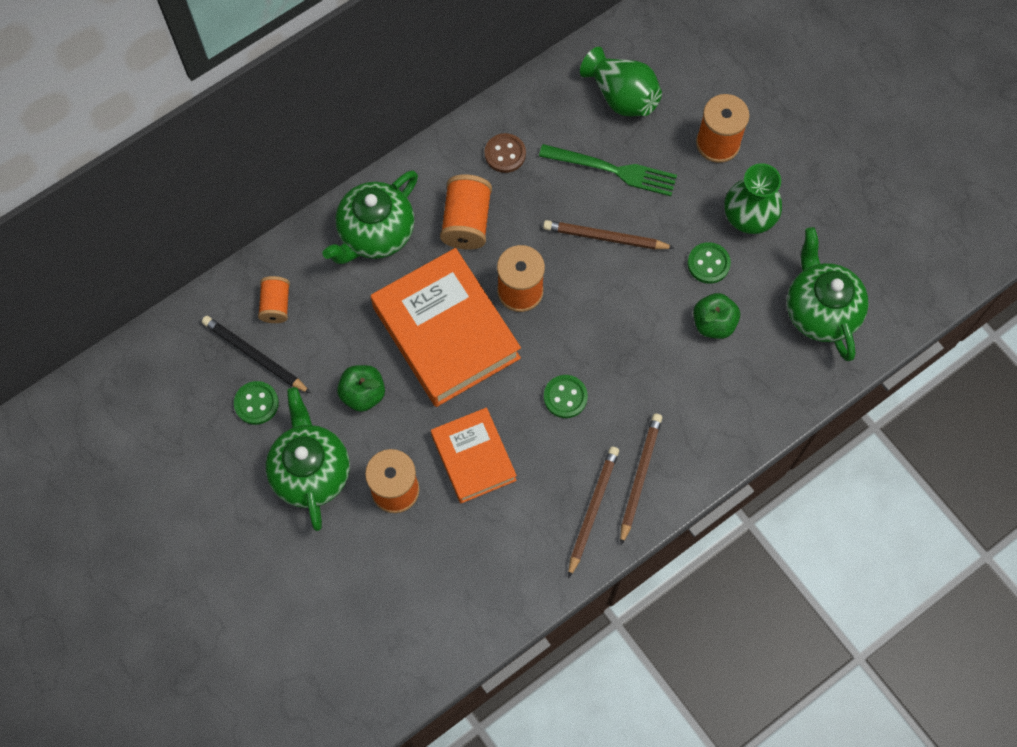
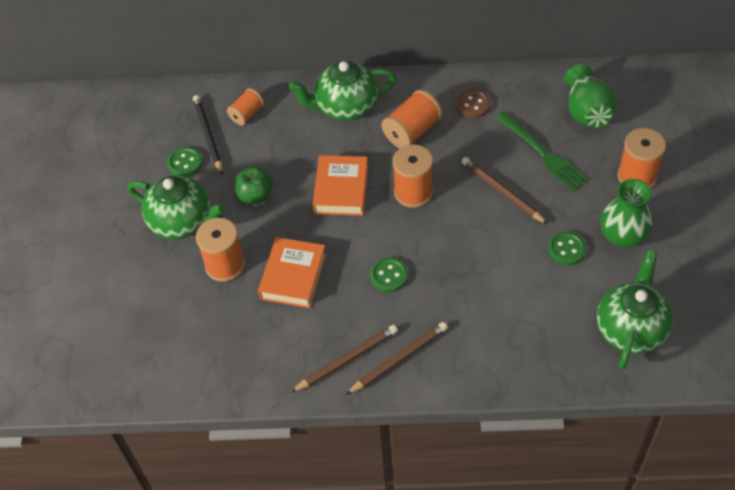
camera: 40 degrees right, 15 degrees down
green teapot [266,387,350,531] -> green teapot turned 90 degrees clockwise [127,175,225,239]
orange book [371,248,521,407] -> orange book [313,155,368,216], size x0.60
green apple [693,293,740,339] -> none

